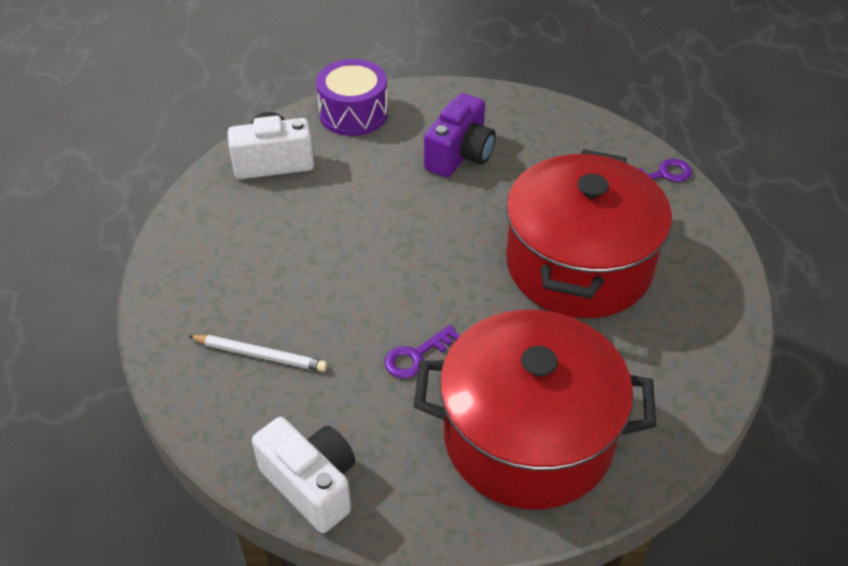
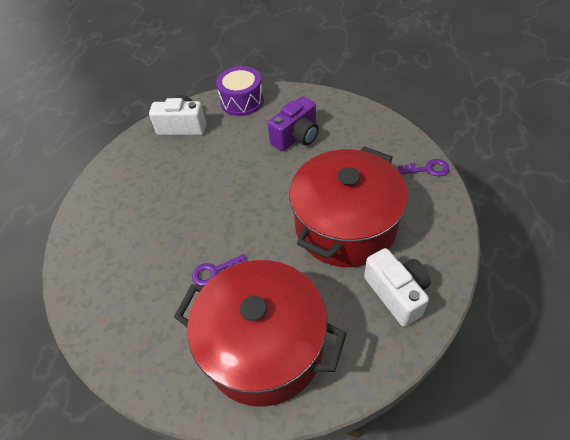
camera: 20 degrees right, 5 degrees up
white pencil [188,335,327,372] -> none
white camera [252,417,355,533] -> white camera moved to [364,248,431,327]

